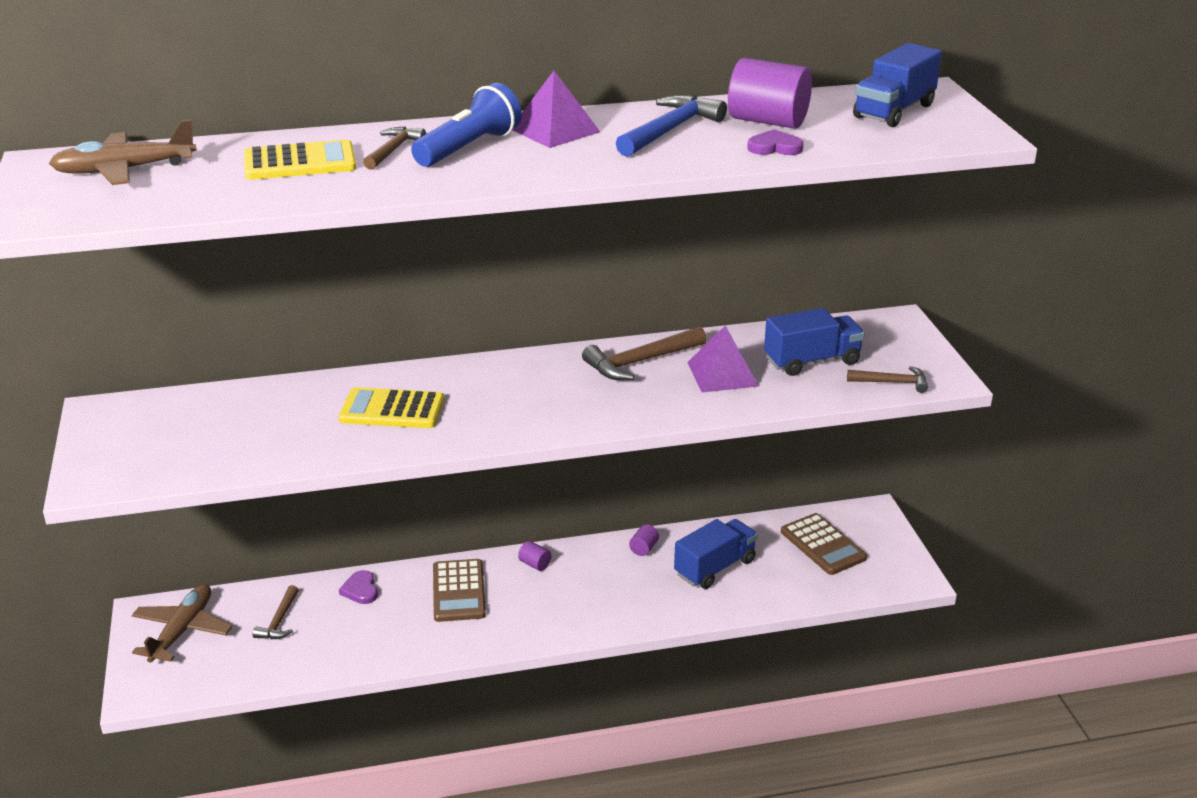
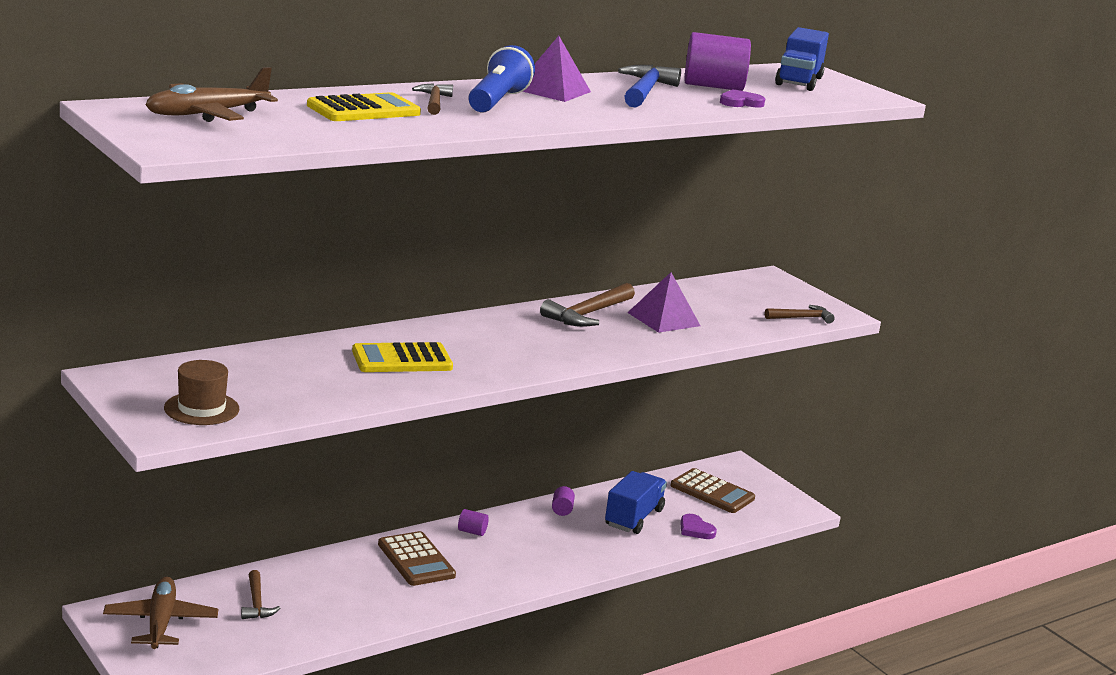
camera: 25 degrees left, 10 degrees down
purple heart [339,570,378,604] -> purple heart moved to [680,514,717,539]
blue truck [764,308,865,376] -> none
none -> brown hat [164,360,239,425]

